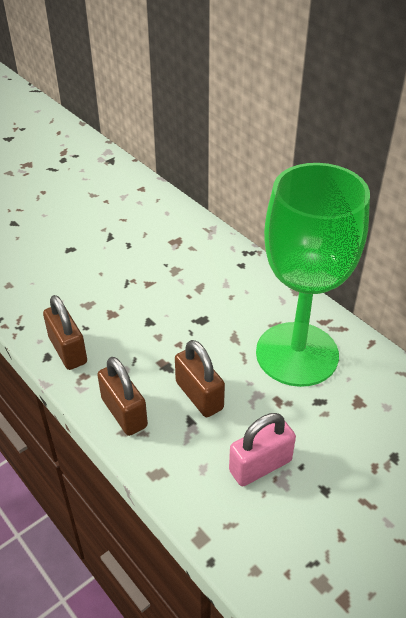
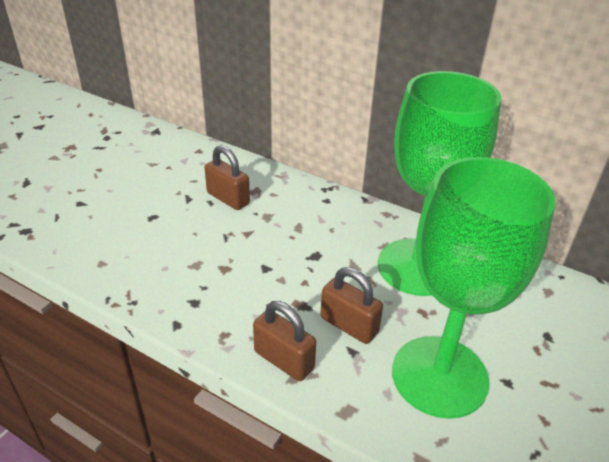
camera: 20 degrees left, 5 degrees down
brown padlock [43,295,87,370] -> brown padlock moved to [204,145,250,210]
pink padlock [229,413,296,486] -> green goblet [392,157,555,419]

